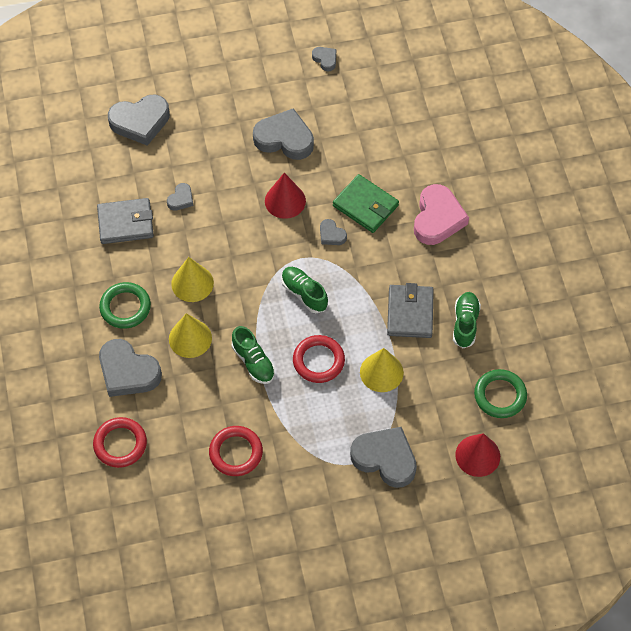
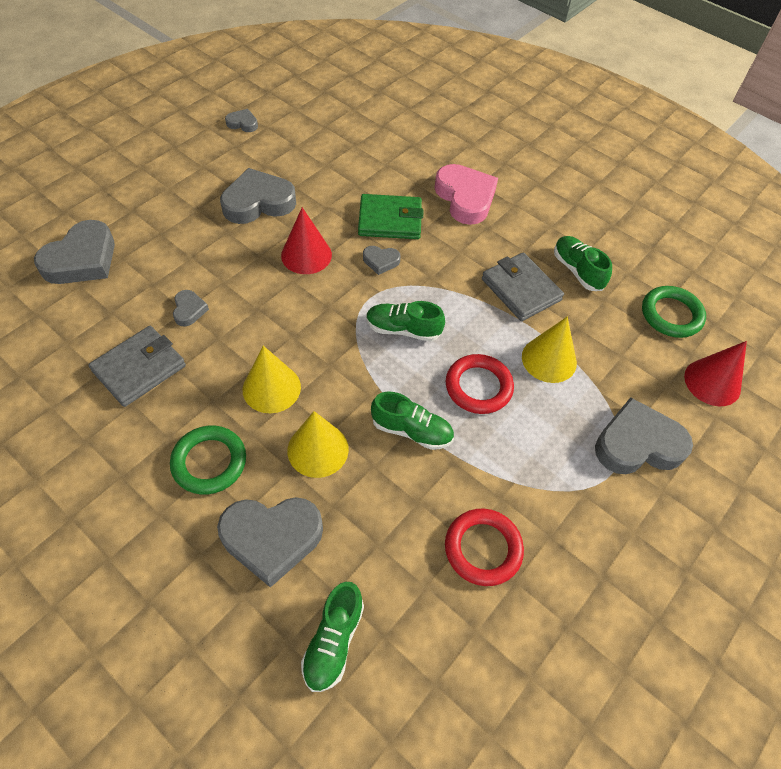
camera: 40 degrees left, 5 degrees down
red ring [93,417,147,468] -> green shoe [301,582,364,692]

